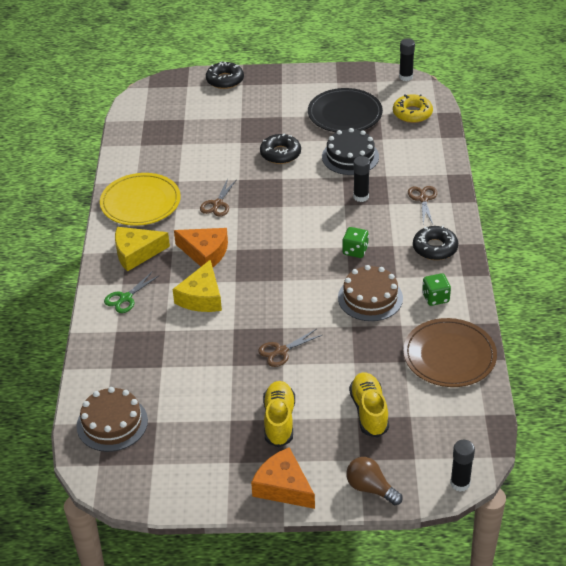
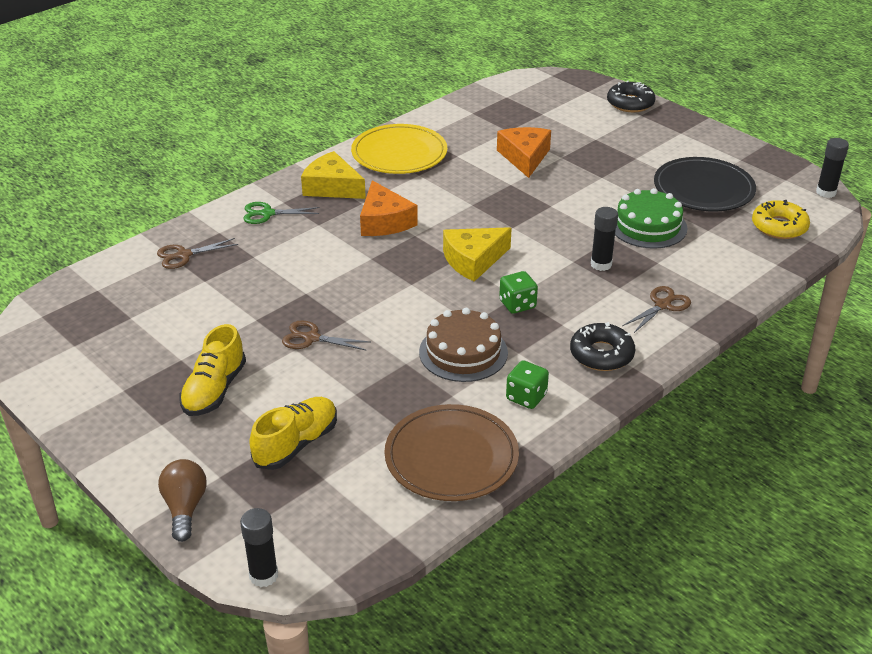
camera: 45 degrees right, 5 degrees down
brown cake [76,387,148,452] -> none
yellow cheese [173,260,222,312] -> yellow cheese moved to [443,227,512,282]
brown scissors [200,179,237,217] -> brown scissors moved to [157,238,238,269]
orange cheese [251,447,315,509] -> orange cheese moved to [497,127,551,178]
black donut [260,133,301,164] -> none
yellow shoe [263,381,295,447] -> yellow shoe turned 150 degrees clockwise [179,324,246,416]
black cake [322,128,379,175] -> green cake [615,188,687,249]

